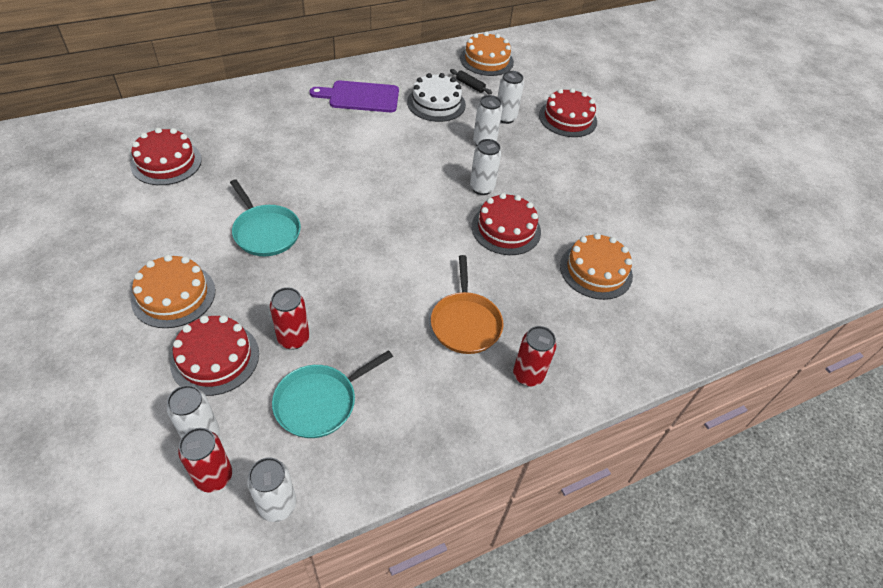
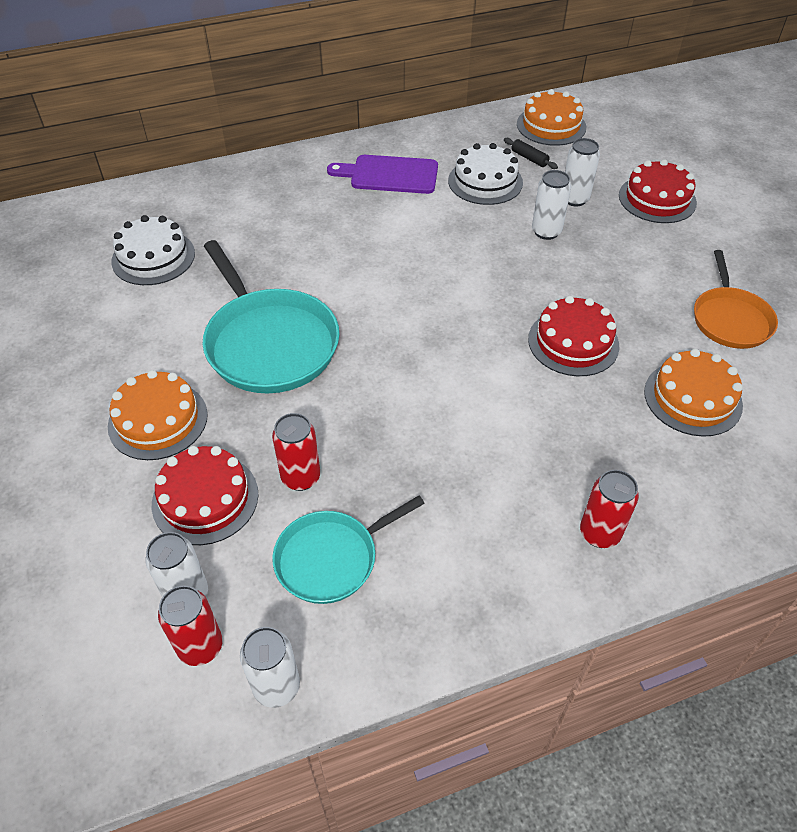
camera: 10 degrees right, 0 degrees up
red cake [130,128,202,185] -> white cake [111,215,195,285]
turquoise pan [230,179,301,256] -> turquoise pan [203,240,339,393], size x1.62
orange pan [431,255,503,354] -> orange pan moved to [694,250,778,349]
white can [470,139,501,195] -> none

